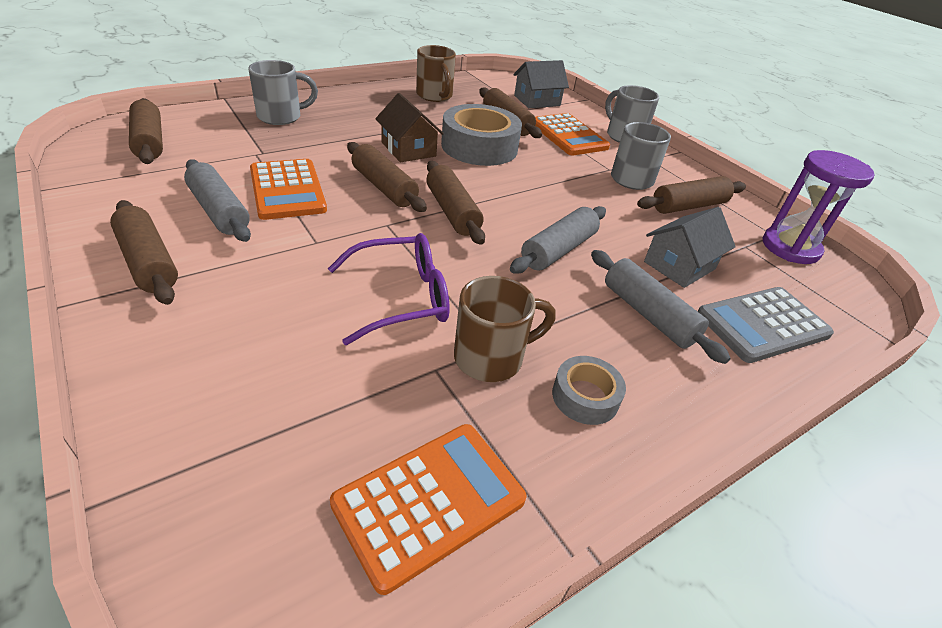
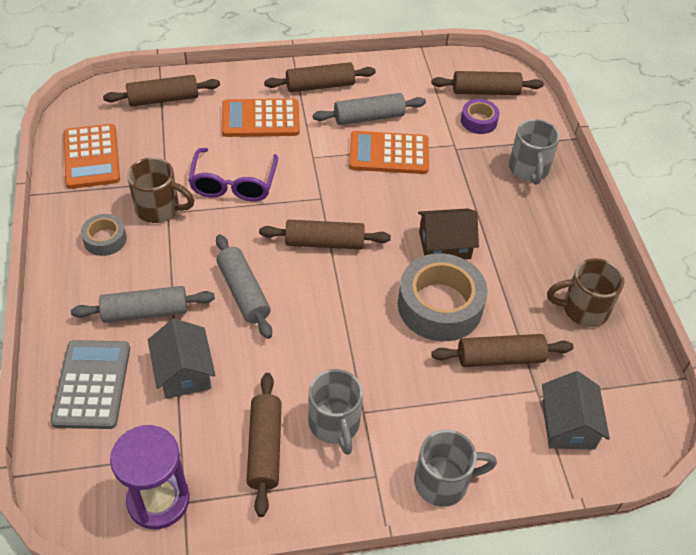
camera: 115 degrees right, 10 degrees up
brown rolling pin [347,142,427,212] -> brown rolling pin moved to [103,75,220,107]
brown mug [454,276,556,382] -> brown mug turned 75 degrees counterclockwise [127,157,195,223]
orange calculator [535,113,610,155] -> orange calculator moved to [222,99,300,137]
none -> purple tape [461,99,500,134]

